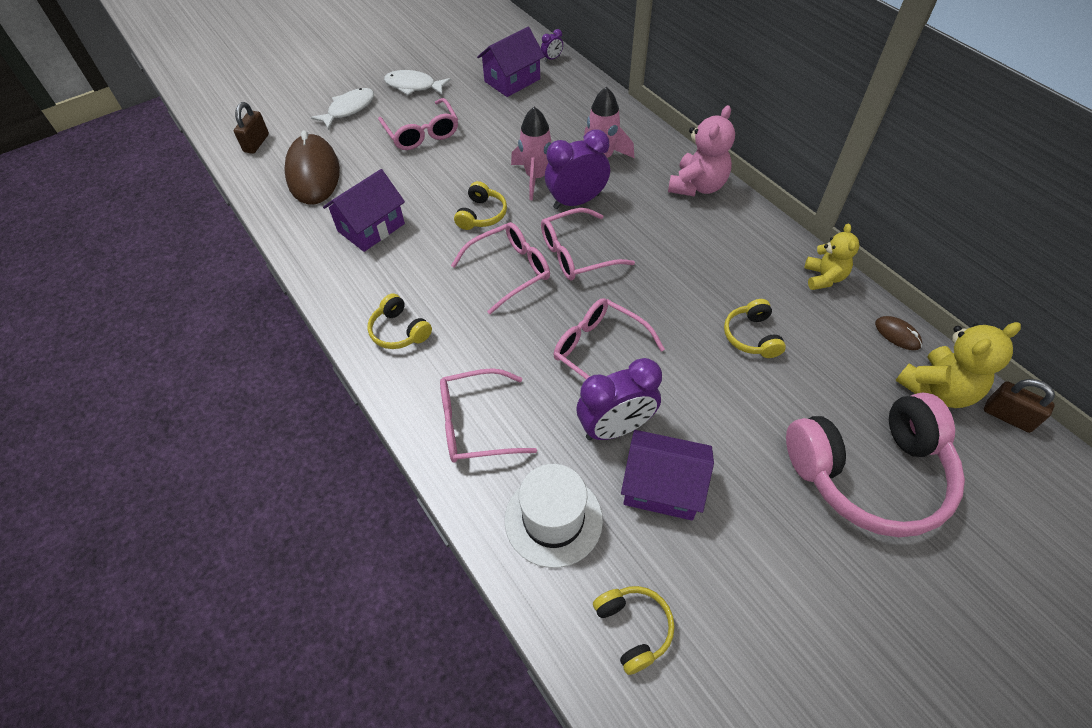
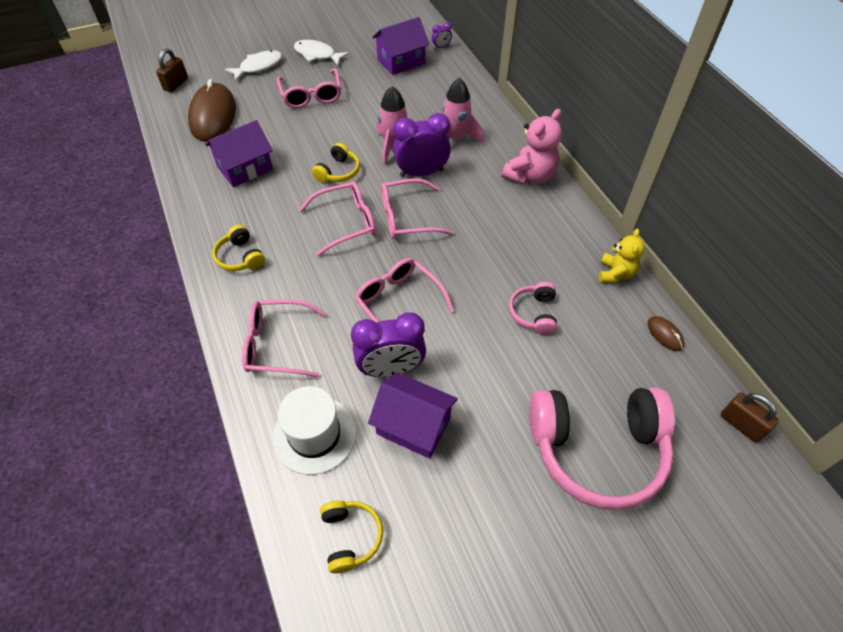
camera: 10 degrees right, 0 degrees up
yellow headphones [724,299,786,358] -> pink headphones [509,282,557,335]
yellow teddy bear [895,322,1021,408] -> none

